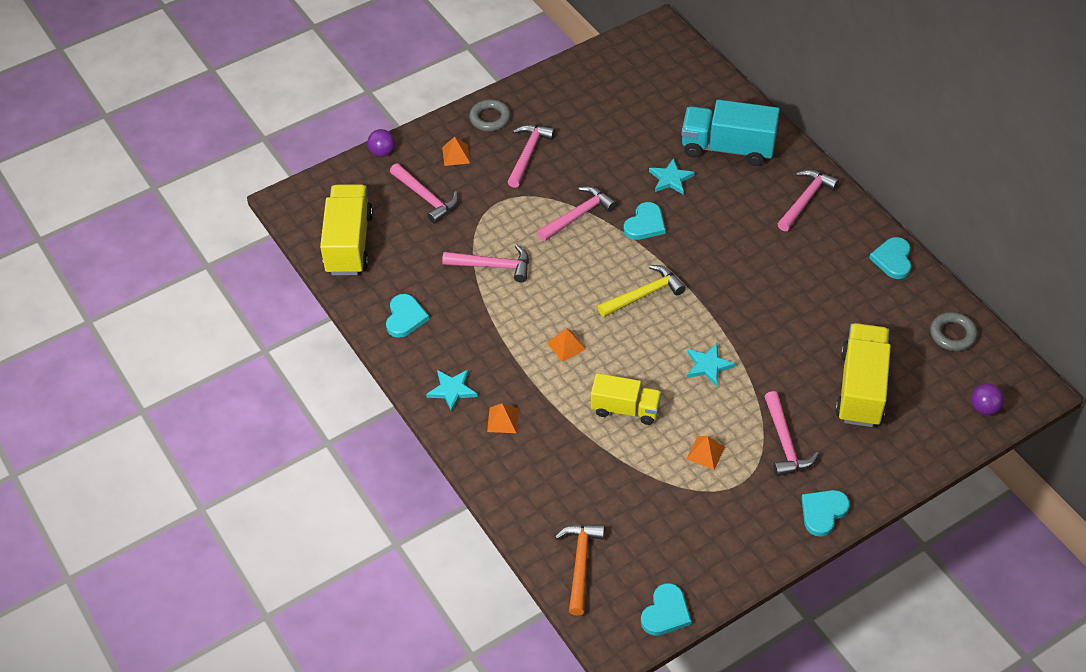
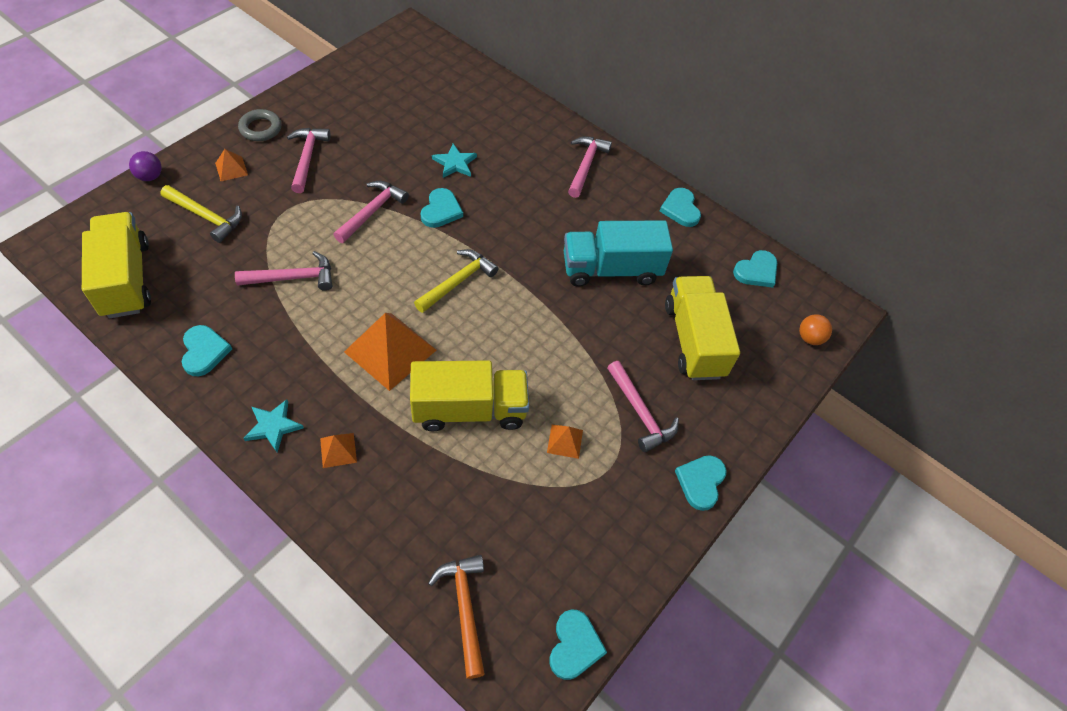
camera: 25 degrees left, 5 degrees up
pink hammer [390,163,458,224] -> yellow hammer [160,185,242,243]
orange pyramid [547,328,586,362] -> orange pyramid [344,313,436,391], size x2.12
yellow truck [591,373,662,425] -> yellow truck [410,360,529,431], size x1.55
turquoise truck [681,100,780,166] -> turquoise truck moved to [564,220,673,287]
turquoise star [687,343,736,387] -> none
grey ring [930,312,977,351] -> turquoise heart [733,250,777,288]
purple ball [971,384,1004,415] -> orange ball [799,314,832,345]

